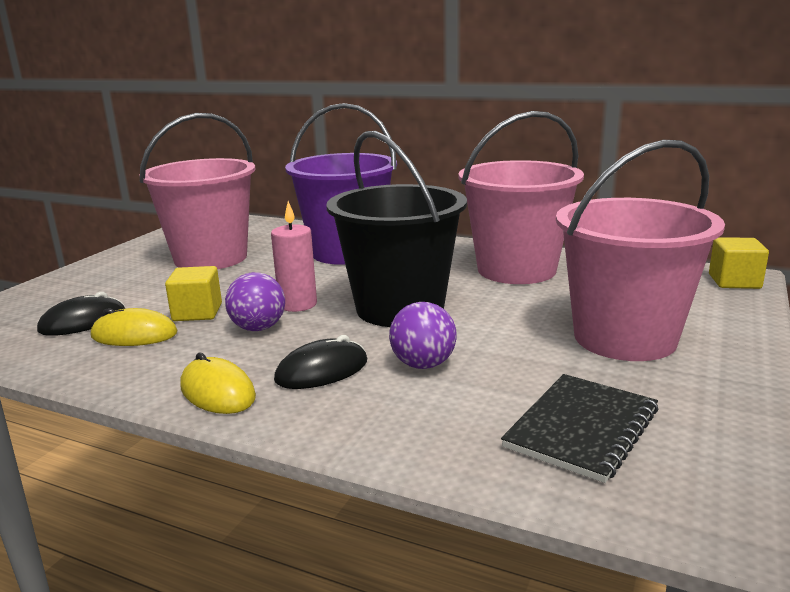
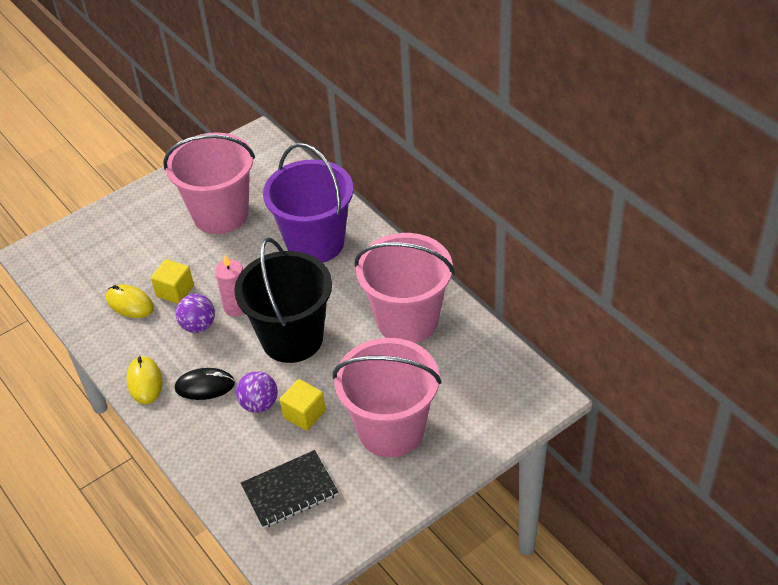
camera: 30 degrees right, 25 degrees up
black mouse [37,292,125,336] -> none
yellow cube [709,237,769,289] -> yellow cube moved to [280,379,326,431]

